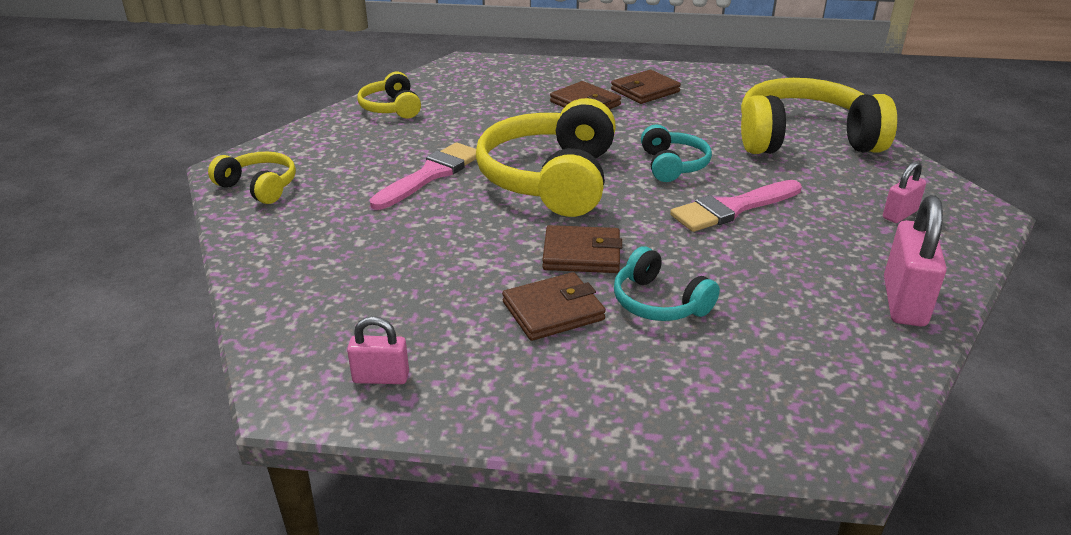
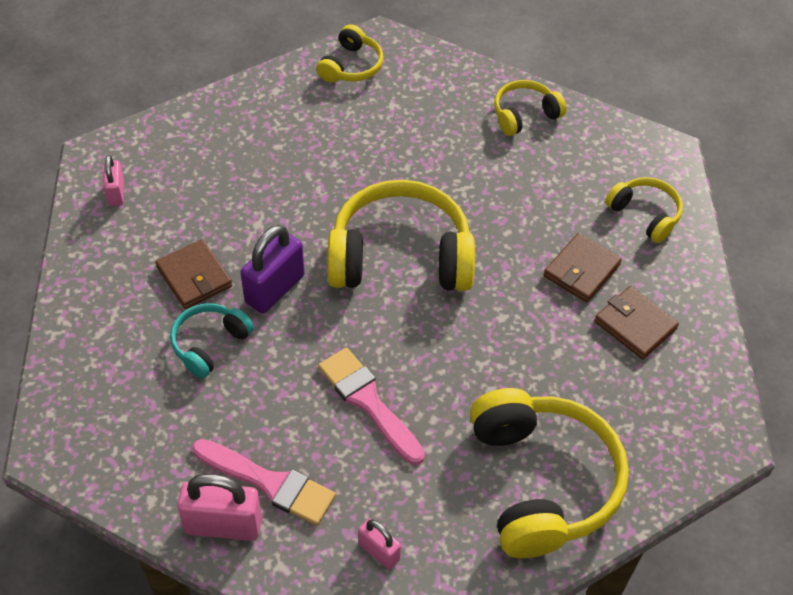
camera: 80 degrees right, 20 degrees up
pink brush [370,142,476,210] -> pink brush moved to [192,439,336,525]
brown wallet [542,225,622,273] -> purple padlock [240,225,304,313]
turquoise headphones [641,125,712,182] -> none
none -> yellow headphones [605,177,683,243]

